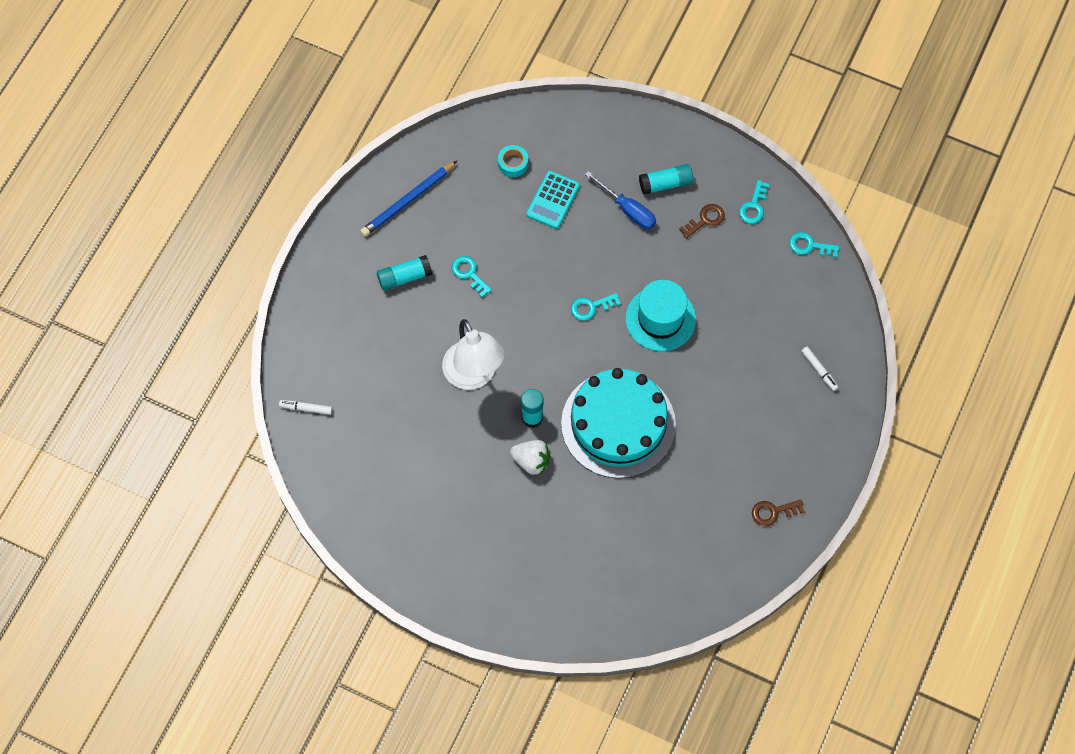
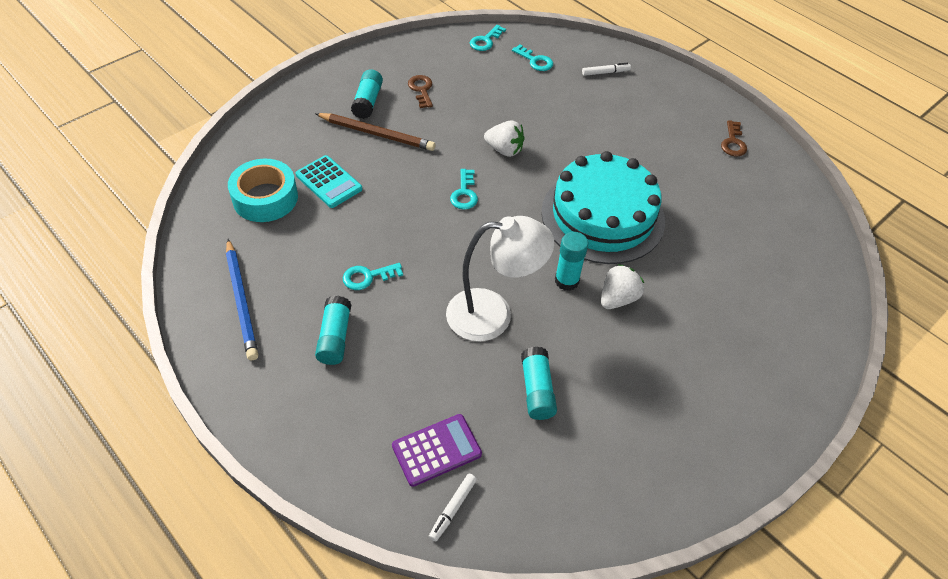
camera: 70 degrees left, 15 degrees down
turquoise tape [498,145,528,177] -> turquoise tape [228,159,298,222], size x1.85
blue screwdriver [585,171,656,229] -> brown pencil [315,113,435,151]
turquoise hat [625,280,696,351] -> white strawberry [484,120,525,157]
turquoise key [739,180,769,224] -> turquoise key moved to [512,44,553,71]
none -> purple calculator [392,414,482,487]
none -> turquoise glue stick [521,346,557,420]

